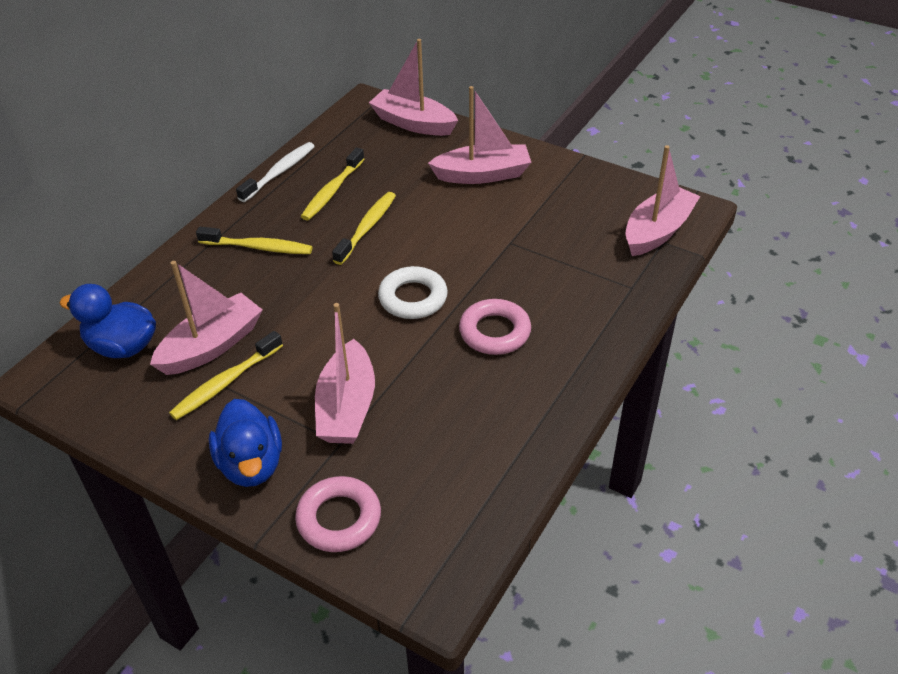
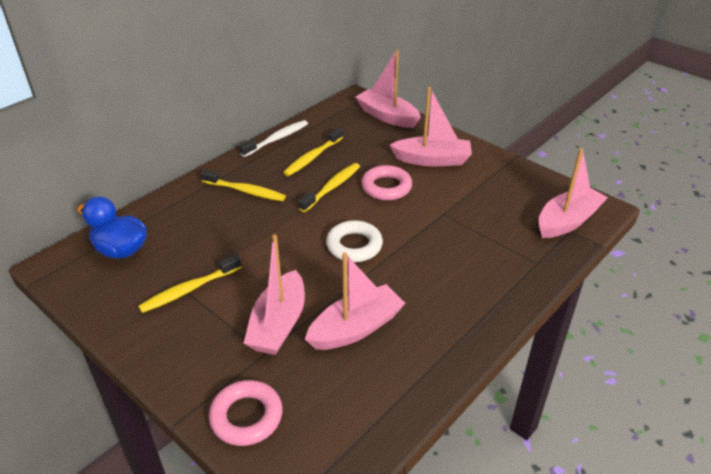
camera: 10 degrees right, 5 degrees down
pink boat [150,261,263,375] -> pink boat moved to [305,252,405,350]
blue duck [209,399,282,487] -> none
pink ring [459,299,531,355] -> pink ring moved to [361,165,412,201]

